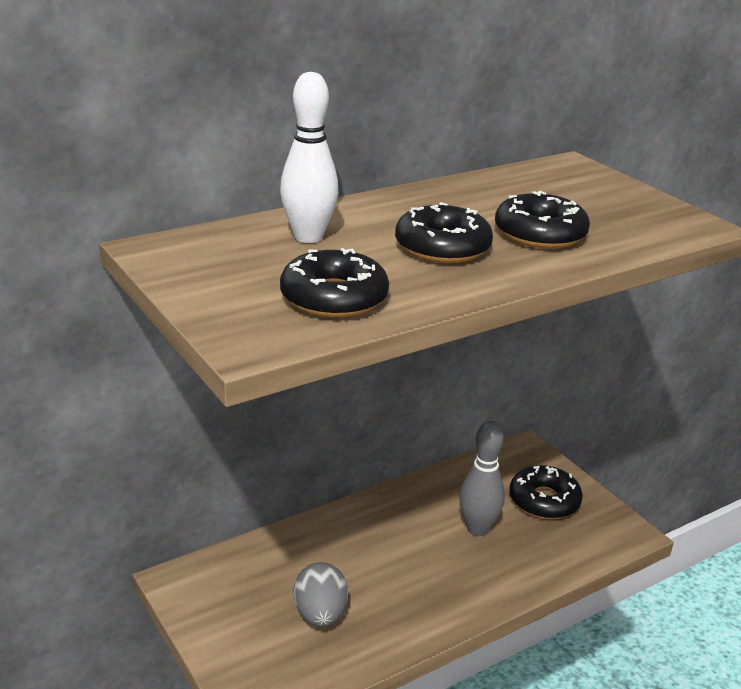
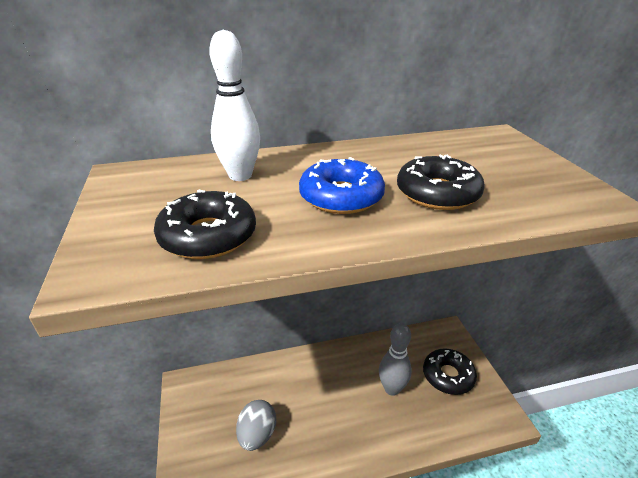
camera: 20 degrees right, 5 degrees up
black donut [395,202,493,263] -> blue donut [299,157,385,214]

